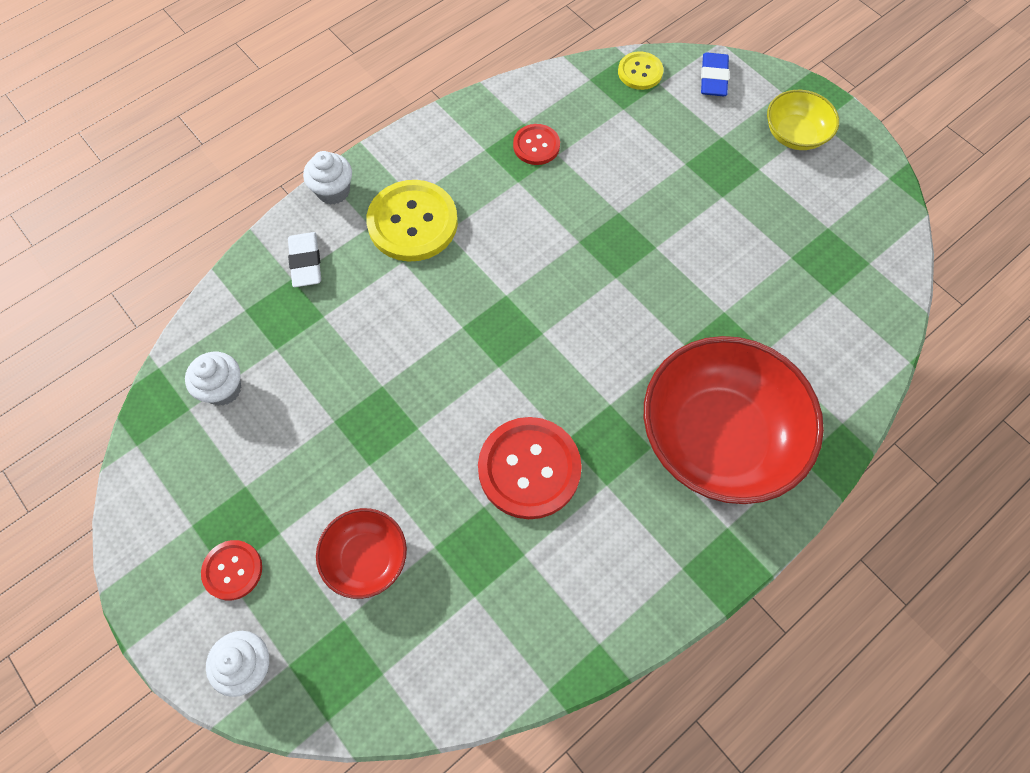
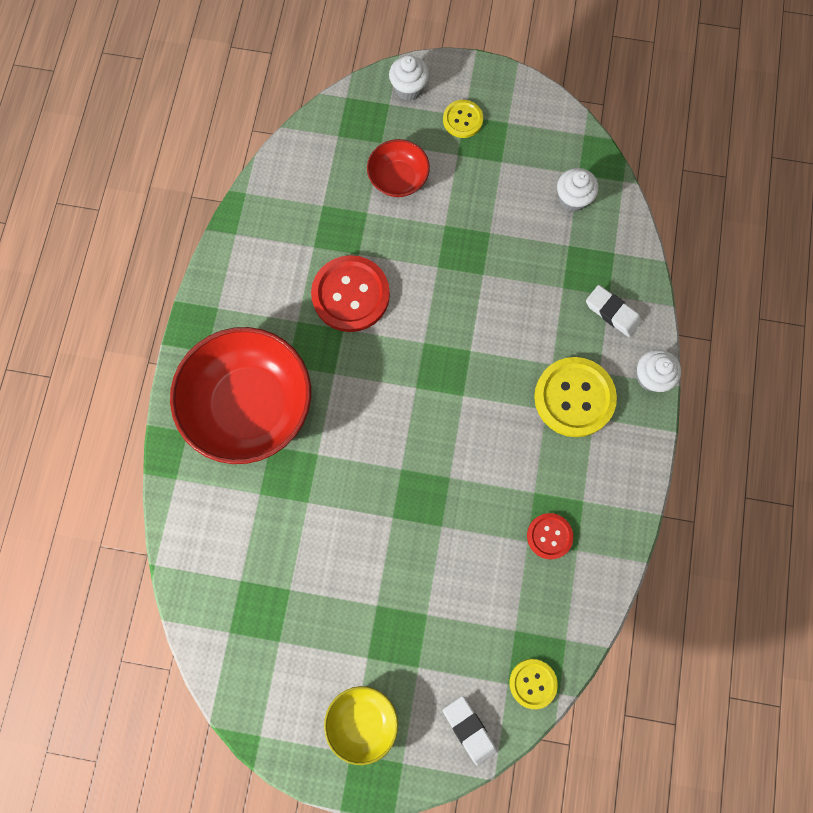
camera: 140 degrees right, 10 degrees up
red button [201,540,262,601] -> yellow button [443,100,483,138]
blue eraser [701,52,729,96] -> white eraser [443,696,497,765]

